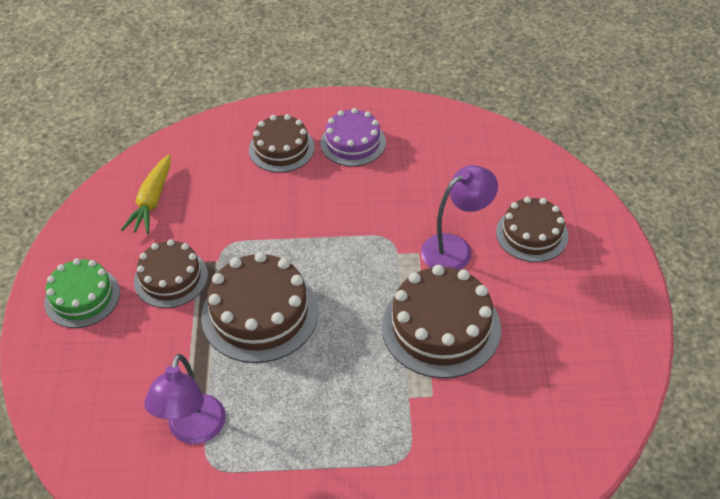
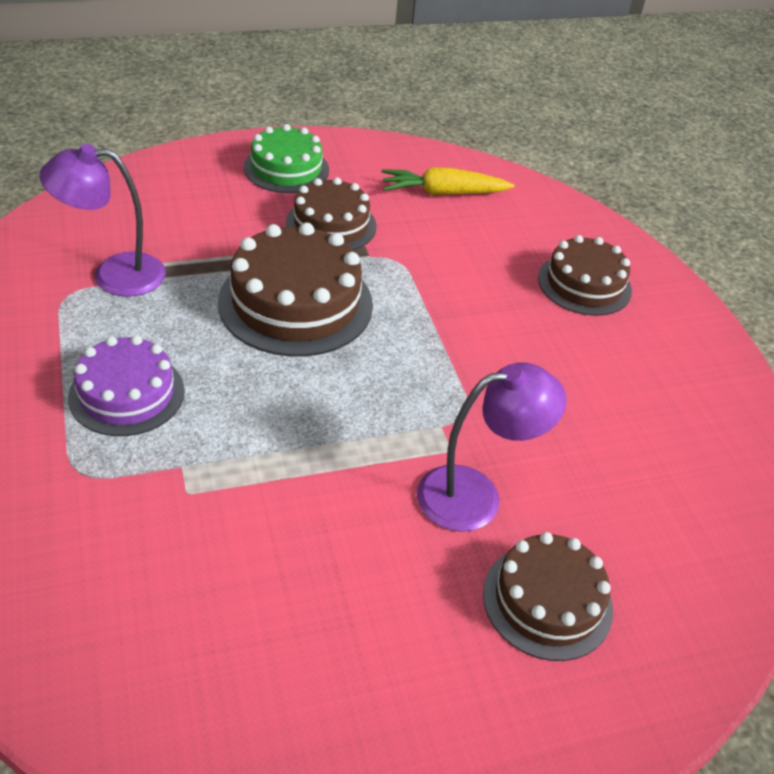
camera: 70 degrees right, 5 degrees down
purple cake [321,108,386,166] -> purple cake moved to [68,335,185,436]
brown cake [382,265,501,378] -> none
purple lamp [421,165,498,270] -> purple lamp turned 60 degrees counterclockwise [417,362,567,532]

